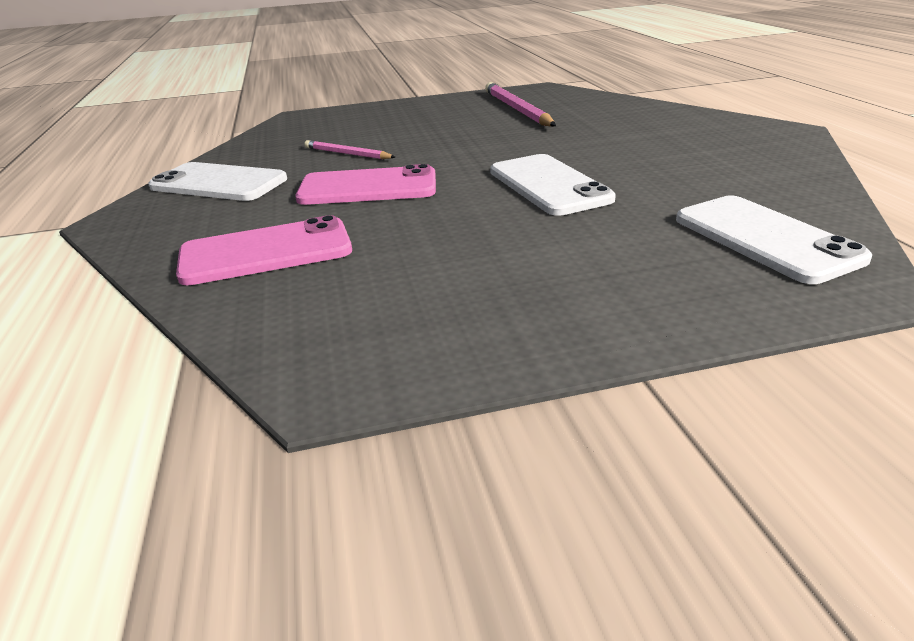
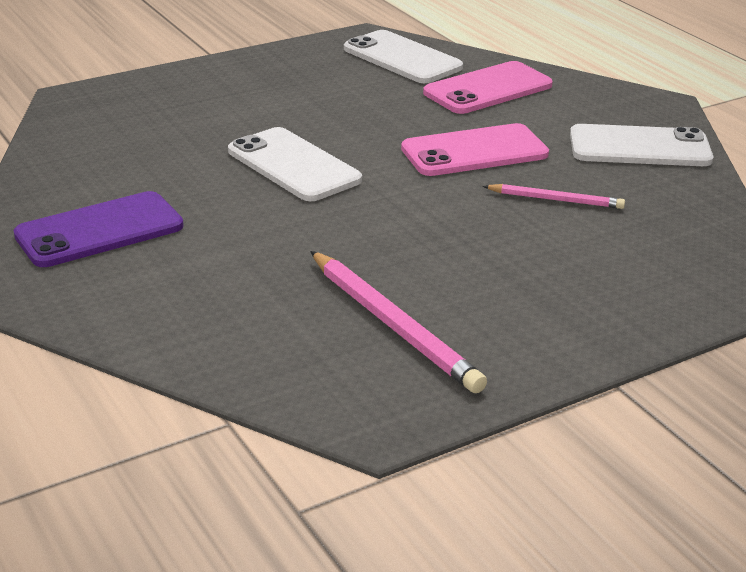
camera: 160 degrees right, 0 degrees up
white phone [676,196,872,284] -> white phone moved to [344,30,463,83]
none -> purple phone [14,191,184,267]

